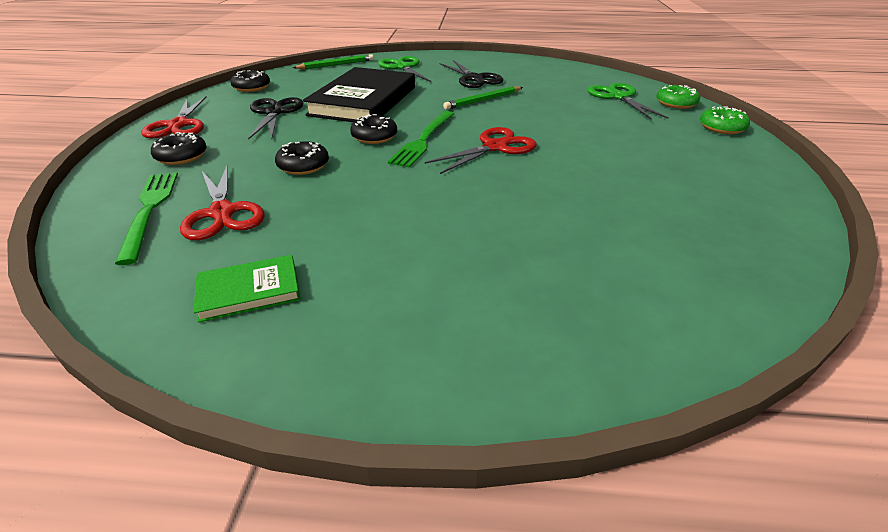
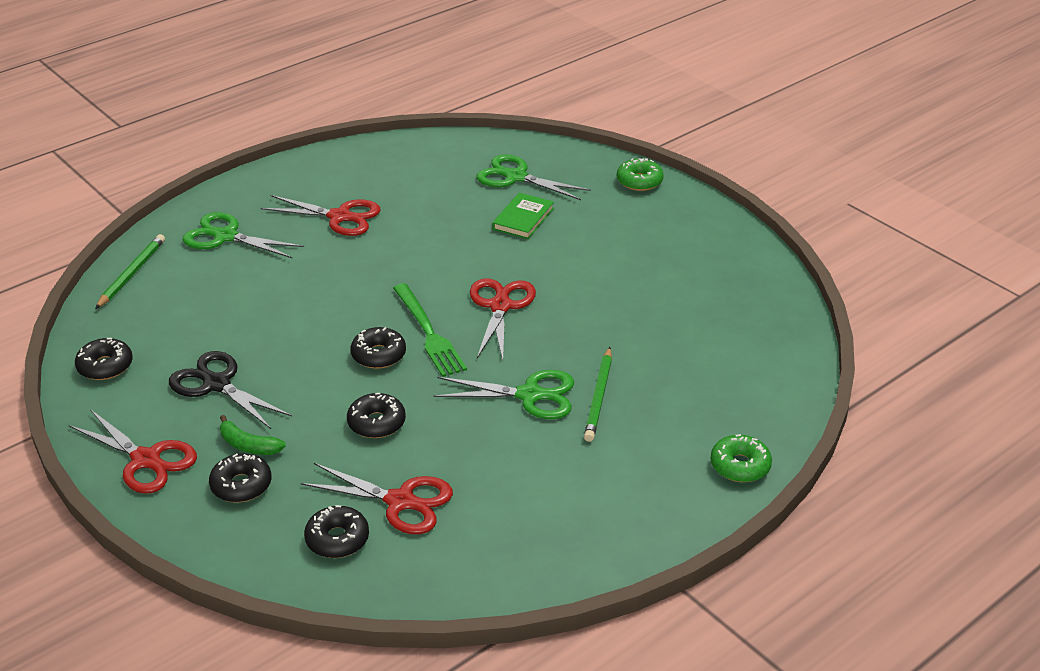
camera: 45 degrees left, 0 degrees up
green fork [115,172,178,265] -> black donut [304,505,369,558]
green book [193,255,301,323] -> green book moved to [492,193,554,239]
black book [303,67,415,122] -> none
black scissors [440,60,504,88] -> red scissors [261,195,381,236]
green pencil [443,86,523,110] -> green pencil moved to [584,347,612,442]
green donut [657,85,700,109] -> green donut moved to [711,434,772,482]
none -> green banana [220,415,286,455]
none -> green scissors [434,370,574,419]

